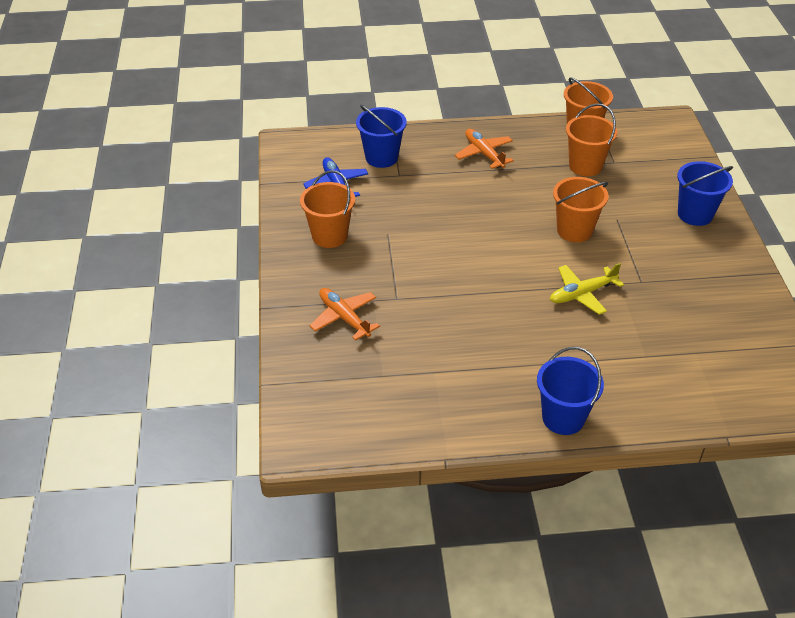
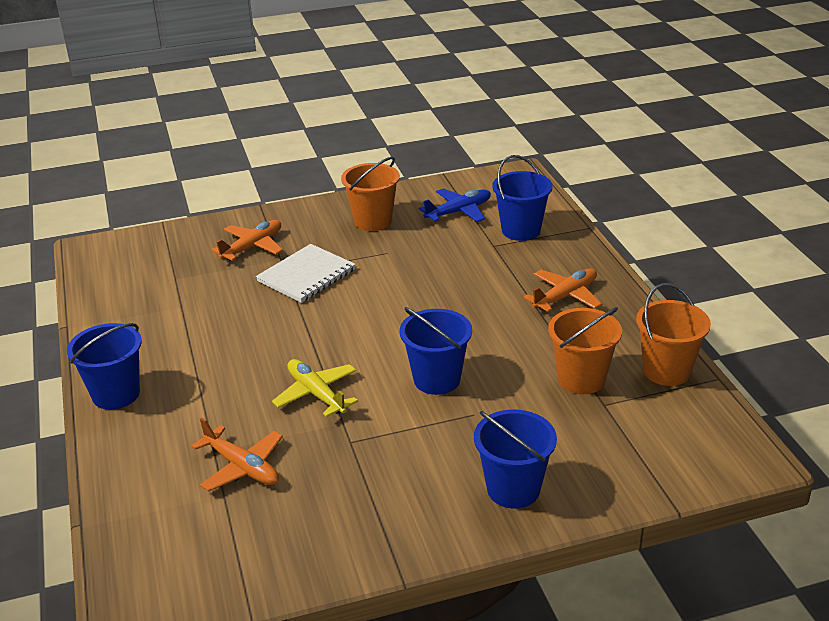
camera: 80 degrees right, 10 degrees down
orange bucket [553,177,609,242] -> blue bucket [400,307,472,395]
none -> orange plane [191,418,283,492]
none -> white notebook [256,244,356,303]

